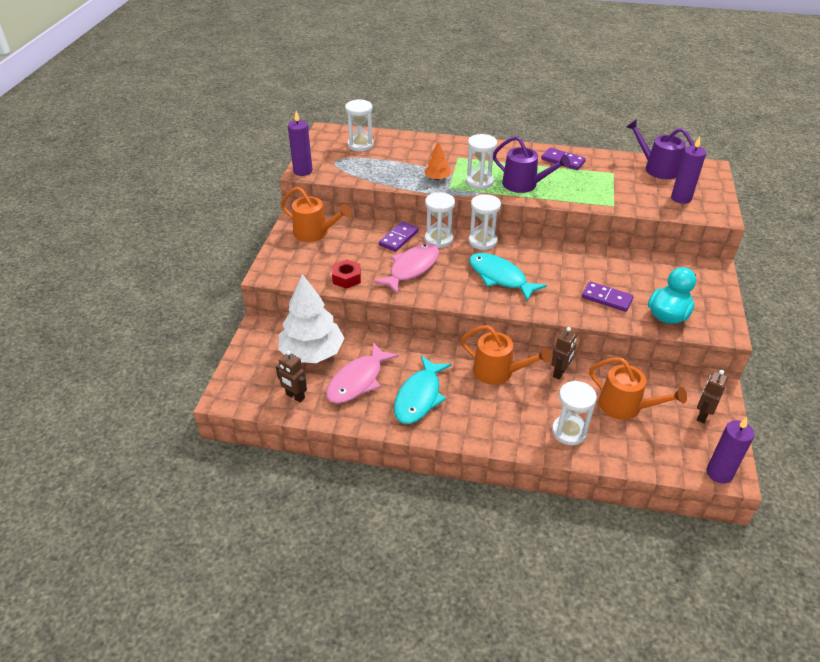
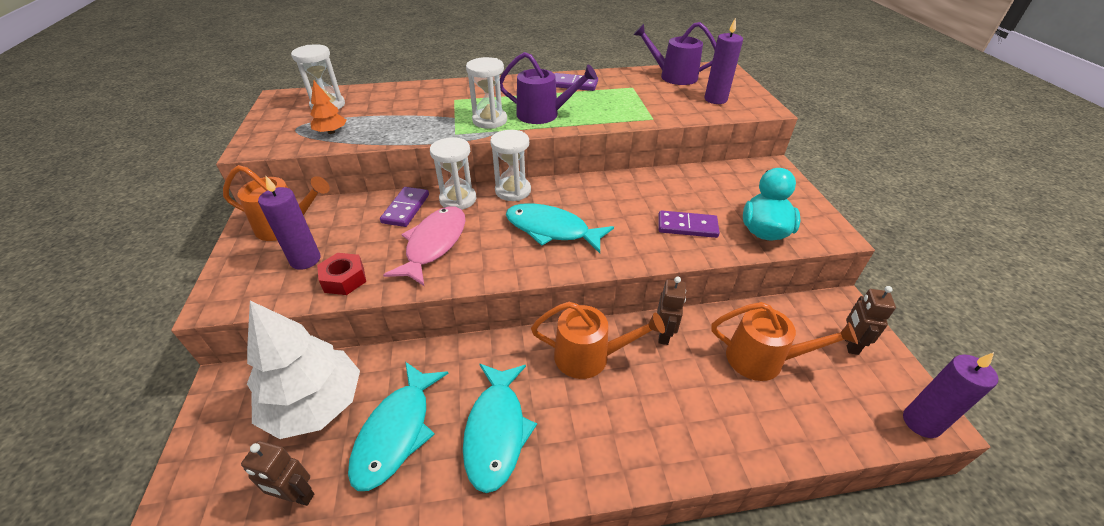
camera: 20 degrees left, 0 degrees up
purple candle [288,111,313,176] -> purple candle moved to [258,175,320,270]
pink fish [326,342,399,404] -> turquoise fish [348,362,449,491]
orange tree [425,141,451,180] -> orange tree moved to [310,81,347,134]
white hourglass [552,381,597,445] -> none

